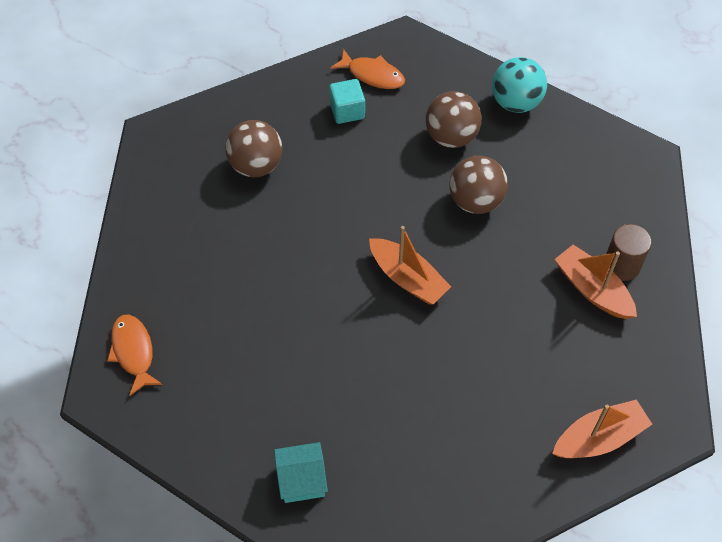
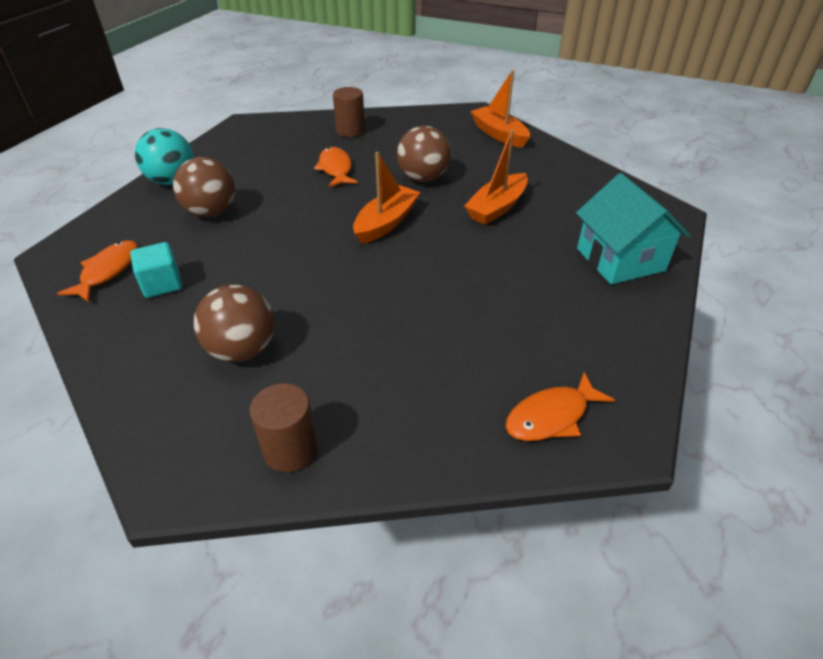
camera: 100 degrees left, 15 degrees down
turquoise house [274,442,328,503] -> turquoise house [576,173,690,285], size x1.62
brown ball [449,156,508,214] -> brown ball moved to [397,126,451,182]
orange boat [554,245,637,319] -> orange boat moved to [464,129,528,225]
none -> brown cylinder [250,383,318,472]
none -> orange fish [314,147,358,187]

